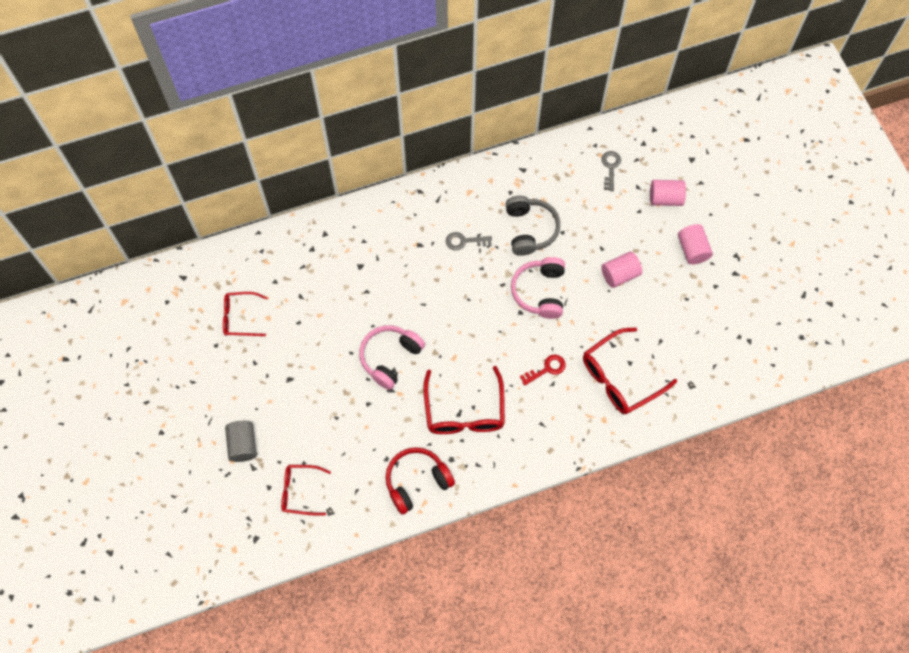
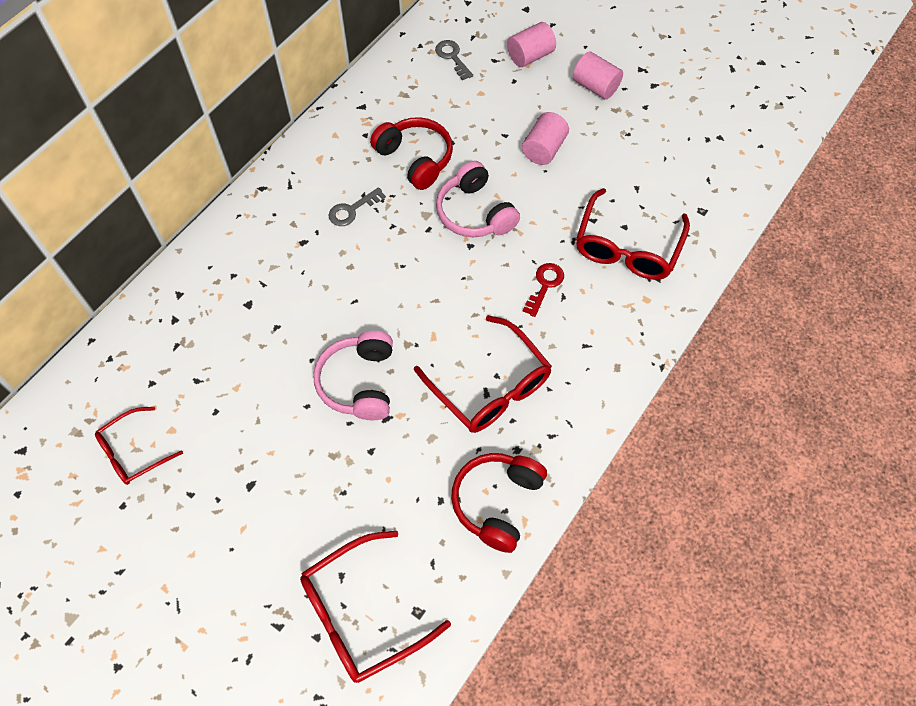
camera: 35 degrees left, 5 degrees down
grey cylinder [225,421,257,462] -> none
red glasses [281,465,331,516] -> red glasses [300,531,451,683], size x1.63
grey headphones [505,196,560,256] -> red headphones [370,117,453,190]

